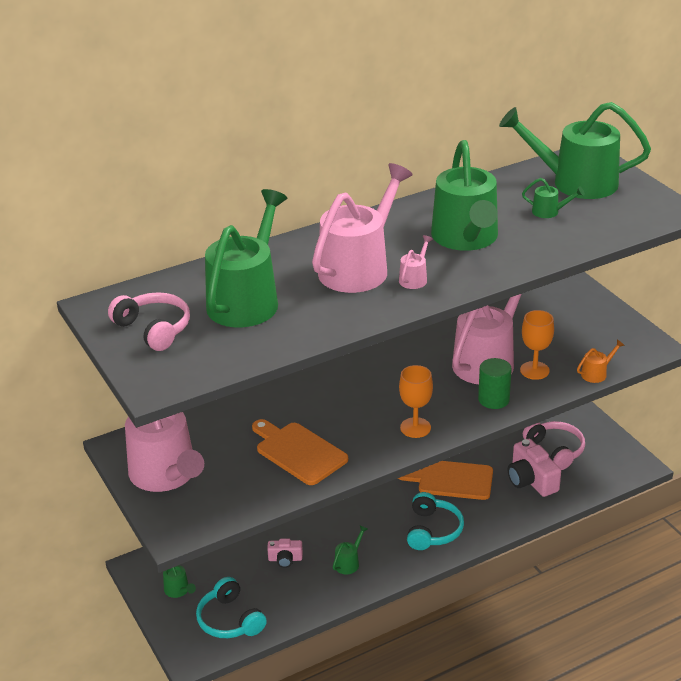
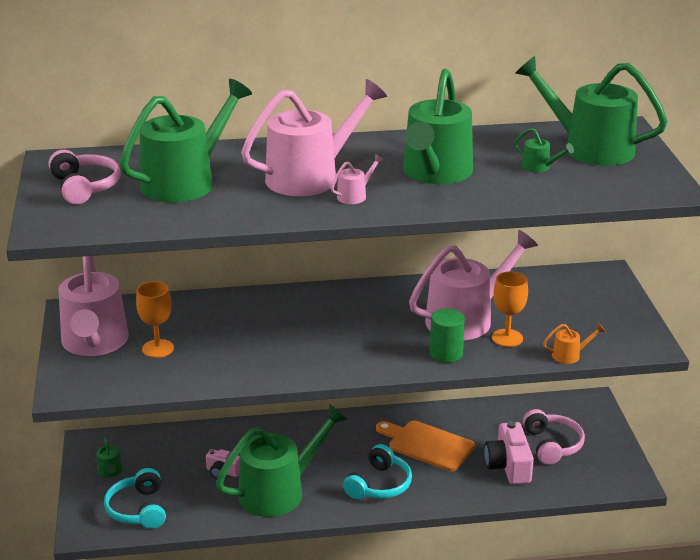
camera: 20 degrees right, 5 degrees down
orange cutting board [252,419,348,485] -> none
green watering can [333,525,368,574] -> green watering can [216,404,348,517], size x2.49
orange goblet [399,365,433,438] -> orange goblet moved to [136,281,174,358]

